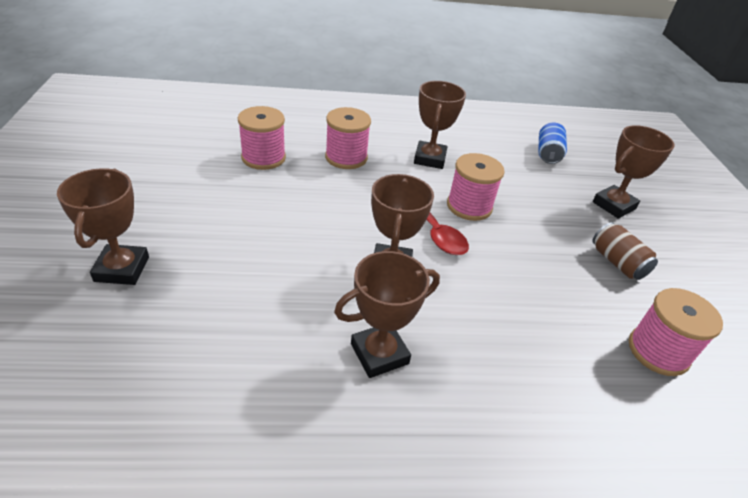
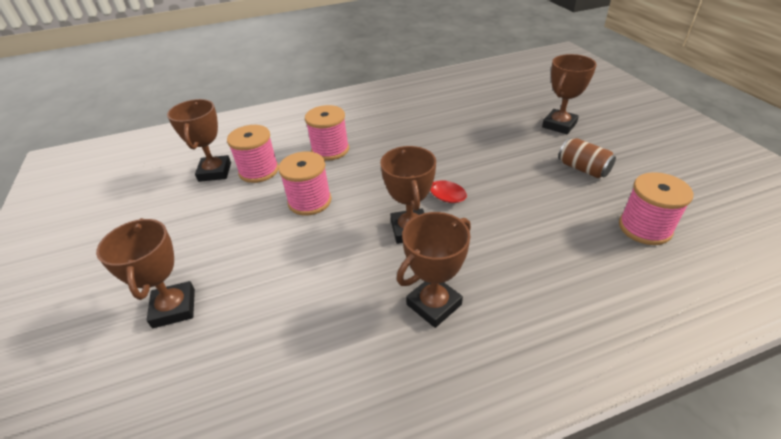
camera: 10 degrees left, 0 degrees up
brown trophy [414,81,466,169] -> brown trophy moved to [167,99,231,182]
pink spool [447,153,505,221] -> pink spool moved to [278,151,332,216]
blue can [538,123,567,164] -> none

